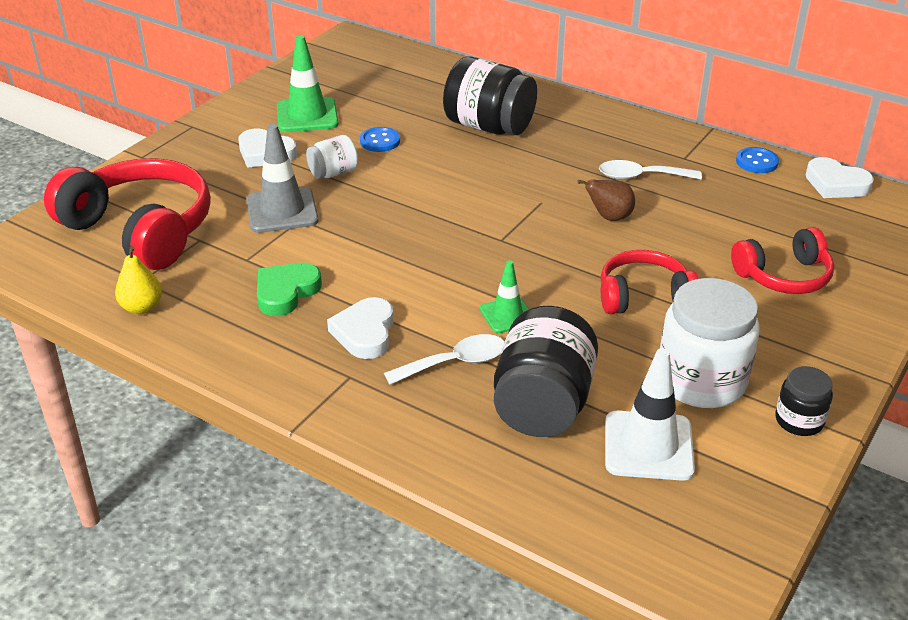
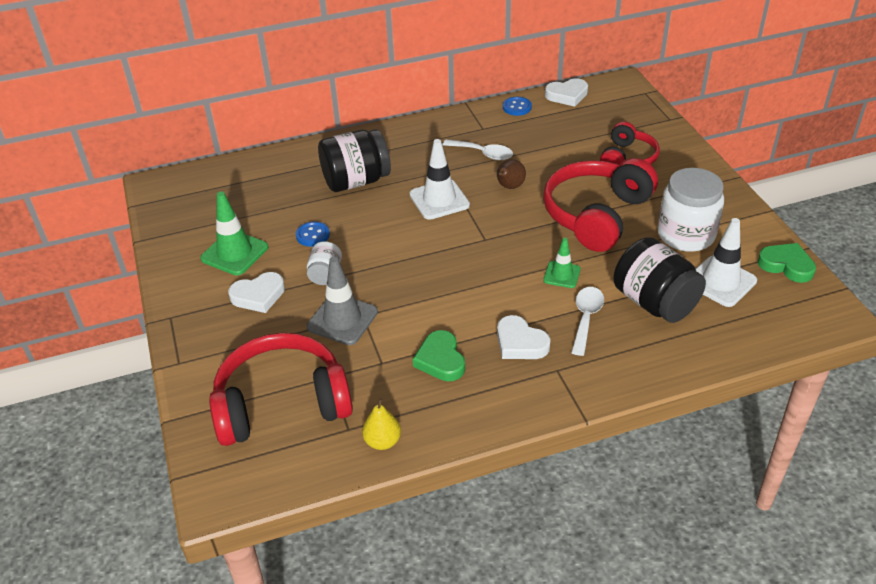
camera: 50 degrees left, 5 degrees up
white spoon [599,160,702,180] -> white spoon turned 105 degrees counterclockwise [443,139,513,160]
red headphones [601,250,699,314] -> red headphones [543,158,658,252], size x1.70
black jar [775,366,833,436] -> none
none -> white traffic cone [410,139,470,220]
none -> green heart [757,243,816,283]

